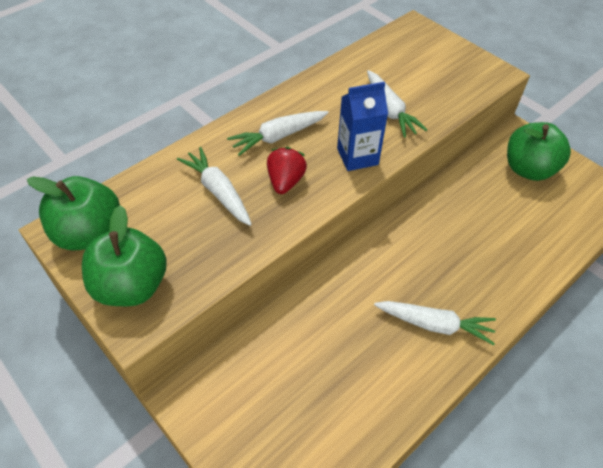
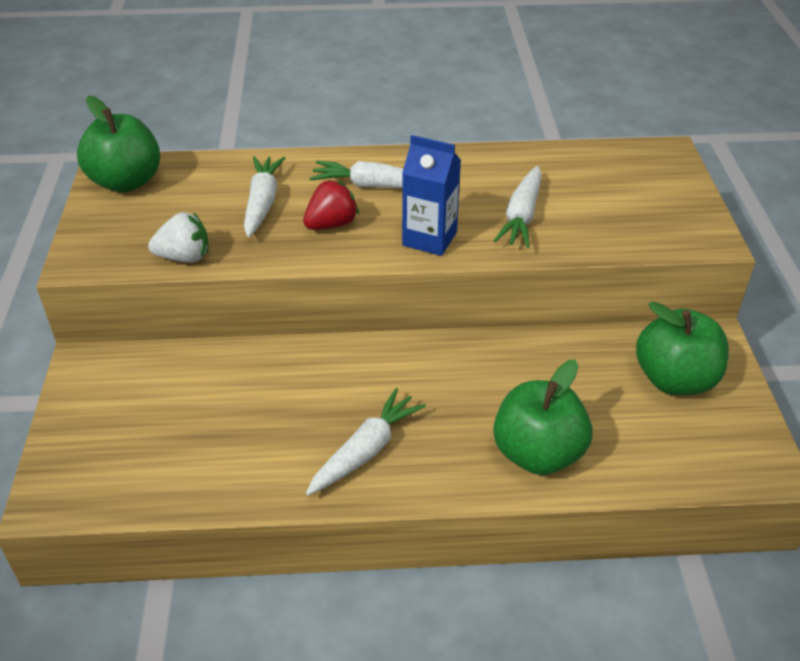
camera: 40 degrees right, 10 degrees down
green apple [82,205,167,306] -> green apple moved to [494,360,593,475]
white carrot [374,301,496,345] -> white carrot turned 105 degrees counterclockwise [306,388,426,495]
none -> white strawberry [148,212,209,263]

